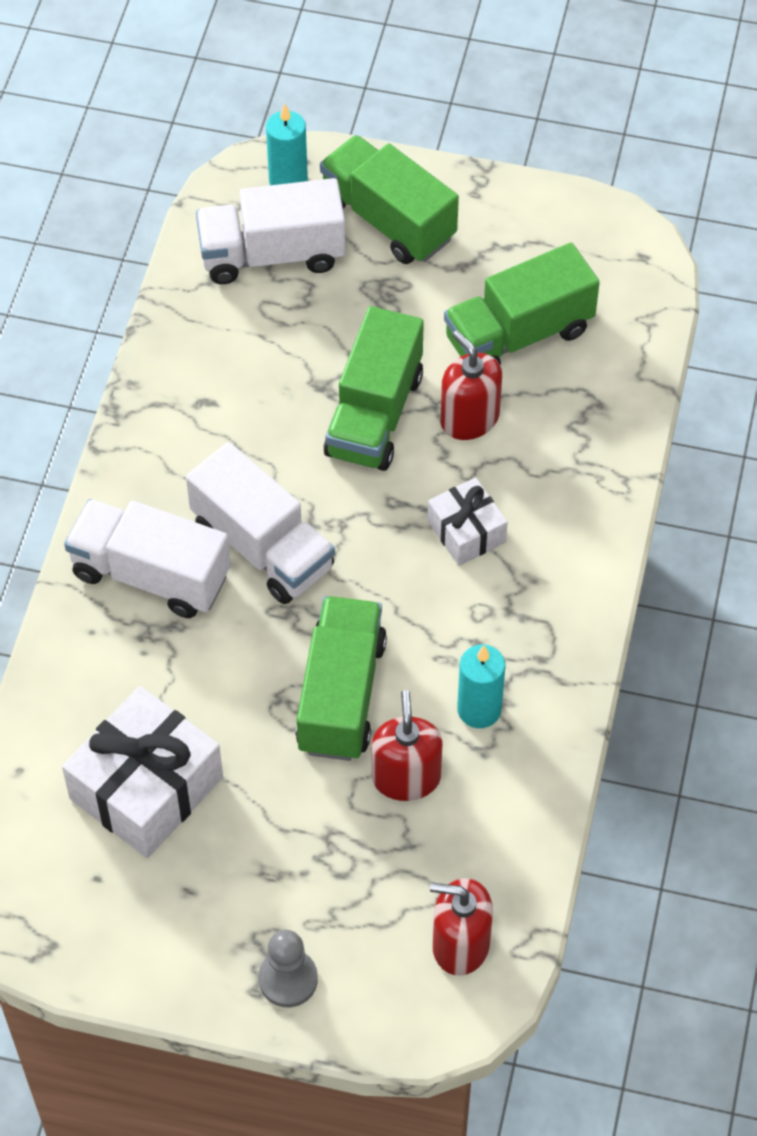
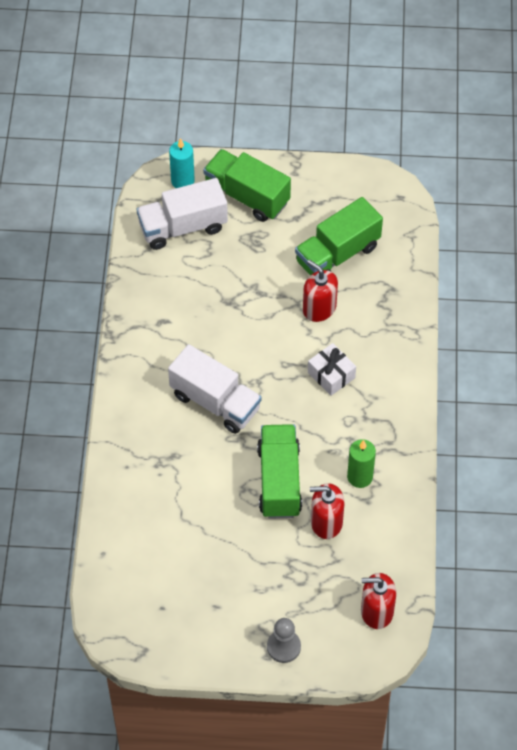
camera: 10 degrees left, 0 degrees up
white gift [62,686,223,858] -> none
white truck [64,499,231,618] -> none
green truck [324,306,424,471] -> none
red soap dispenser [372,690,443,801] -> red soap dispenser turned 75 degrees counterclockwise [310,483,345,539]
turquoise candle [457,644,505,728] -> green candle [347,439,376,488]

